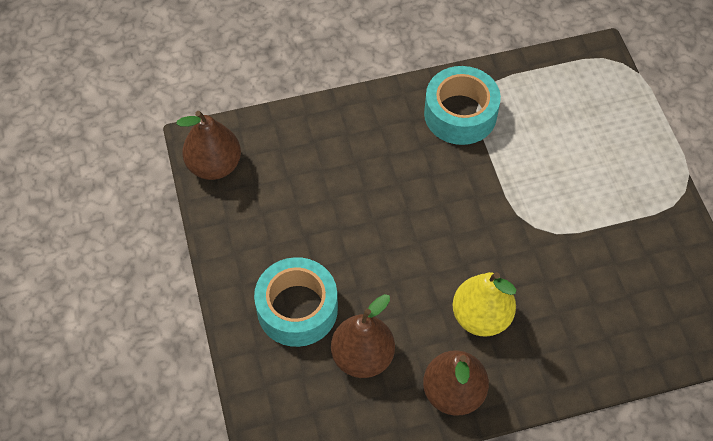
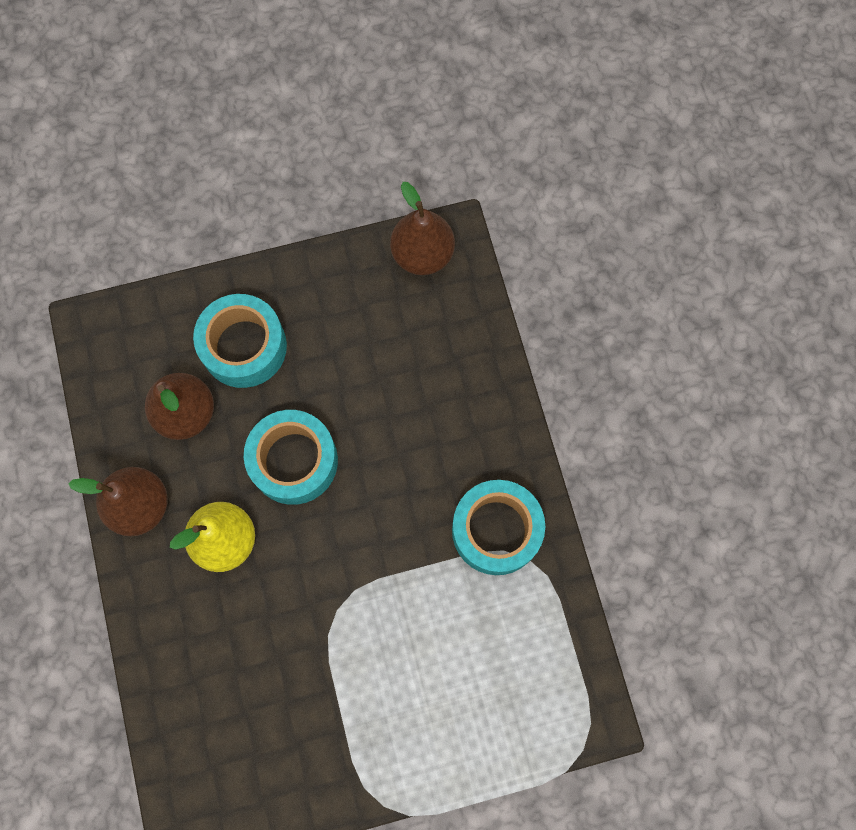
camera: 90 degrees right, 15 degrees up
none -> turquoise tape [244,410,338,505]

